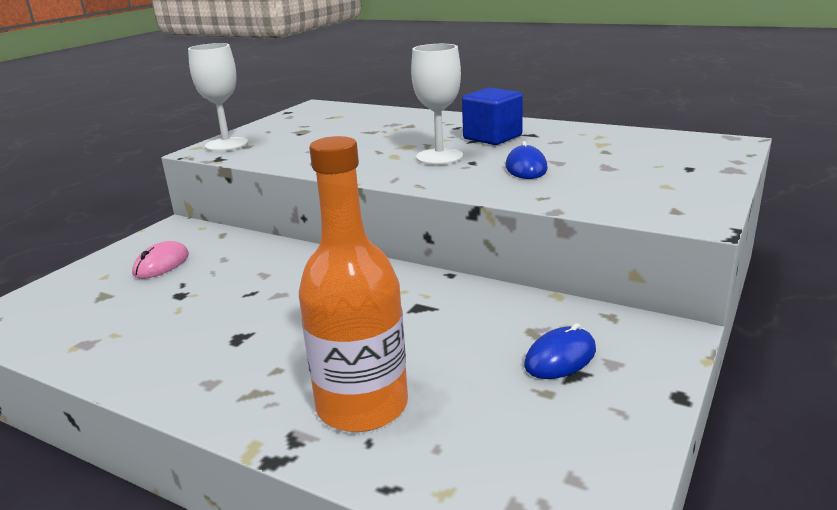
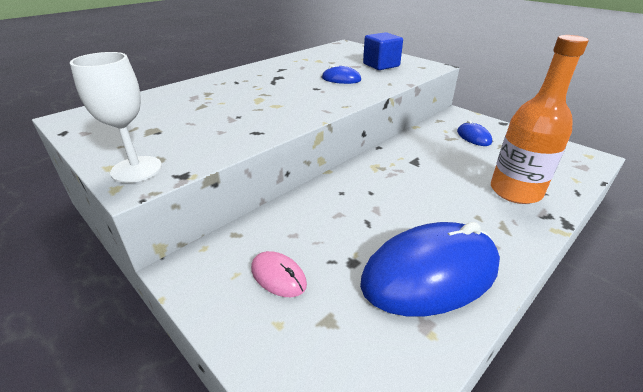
camera: 75 degrees left, 10 degrees up
white goblet [411,44,463,165] -> none
blue cube [462,87,523,145] -> blue cube moved to [363,32,403,70]
none -> blue mouse [360,222,500,316]

